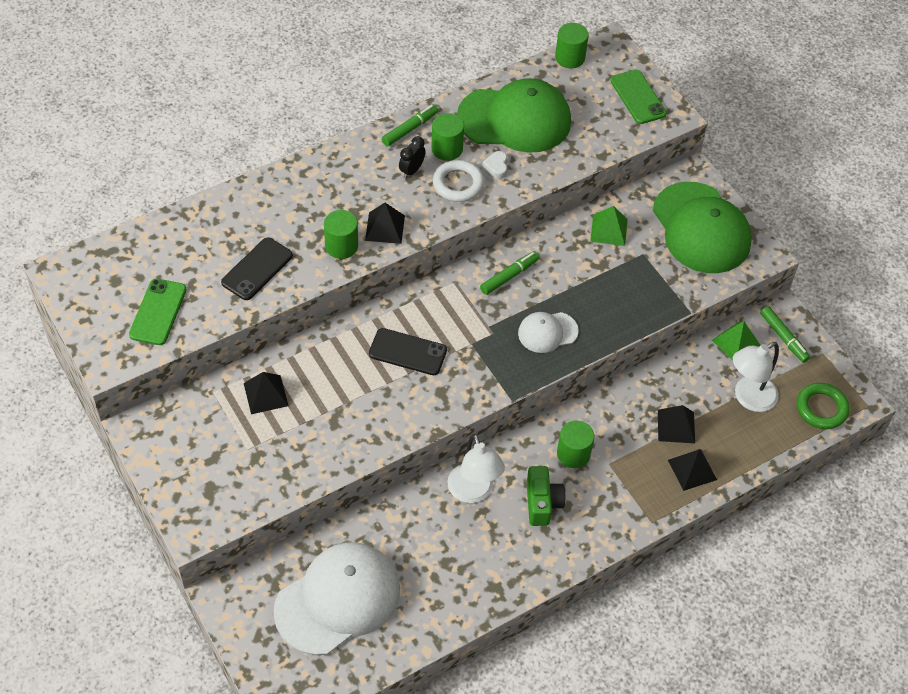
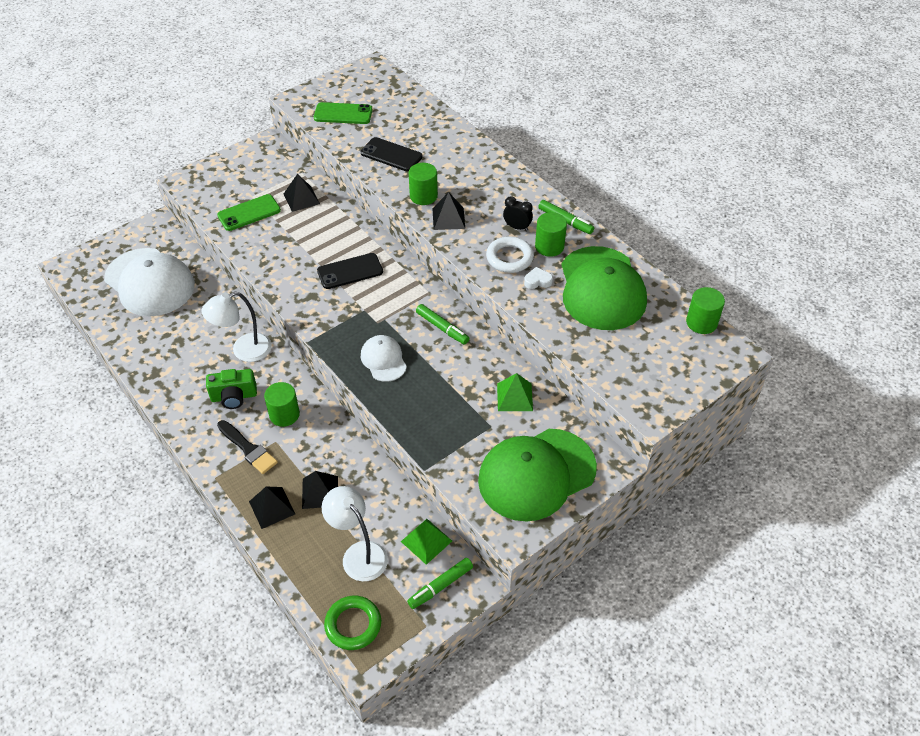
camera: 85 degrees right, 5 degrees down
black phone [369,328,447,375] -> black phone turned 60 degrees clockwise [317,253,383,289]
green phone [610,70,667,124] -> green phone moved to [217,194,281,231]
none -> black brush [217,420,278,474]

